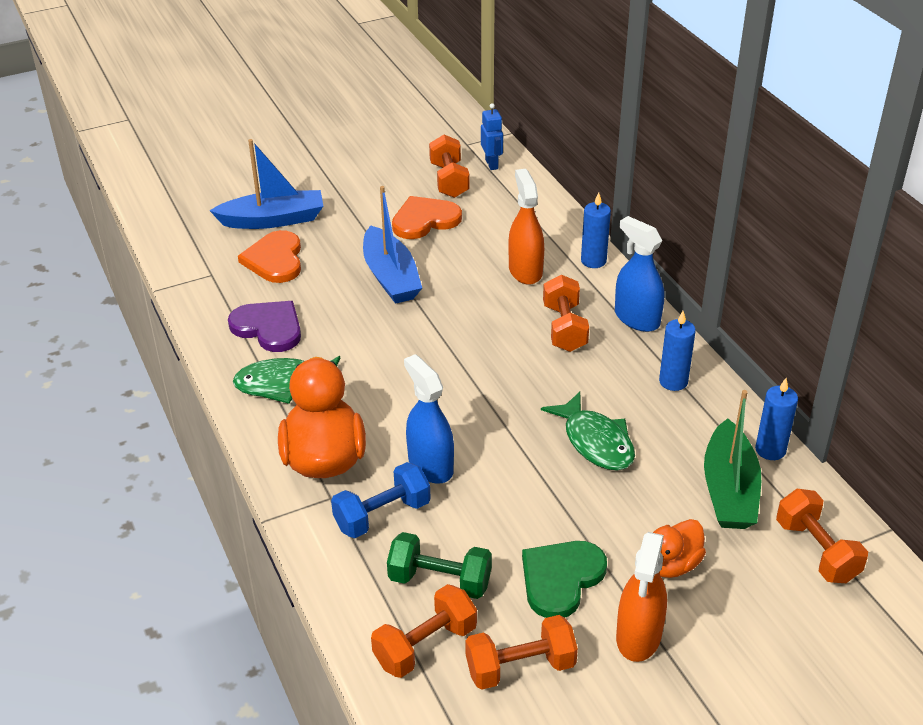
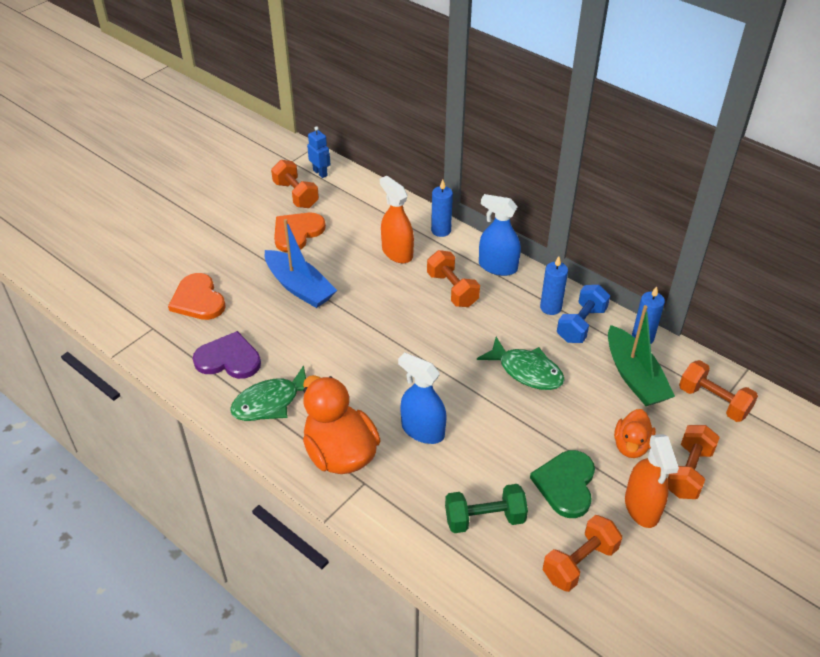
camera: 25 degrees left, 5 degrees up
blue boat [210,139,323,229] -> none
blue dumbbell [331,462,431,538] -> blue dumbbell moved to [557,285,610,343]
orange dumbbell [371,584,477,678] -> orange dumbbell moved to [667,425,720,499]

